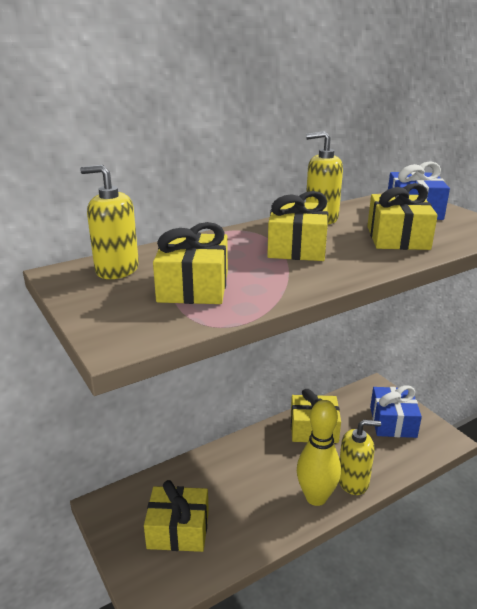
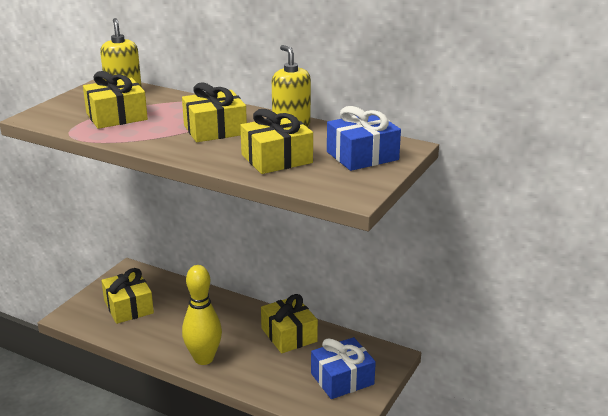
camera: 60 degrees right, 0 degrees up
yellow soap dispenser [339,420,381,495] -> none

